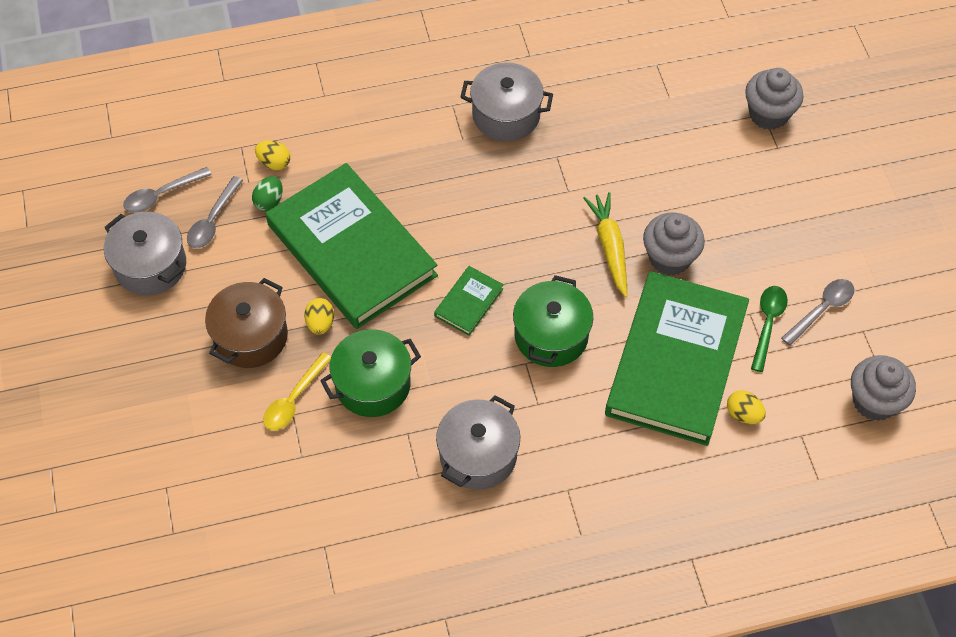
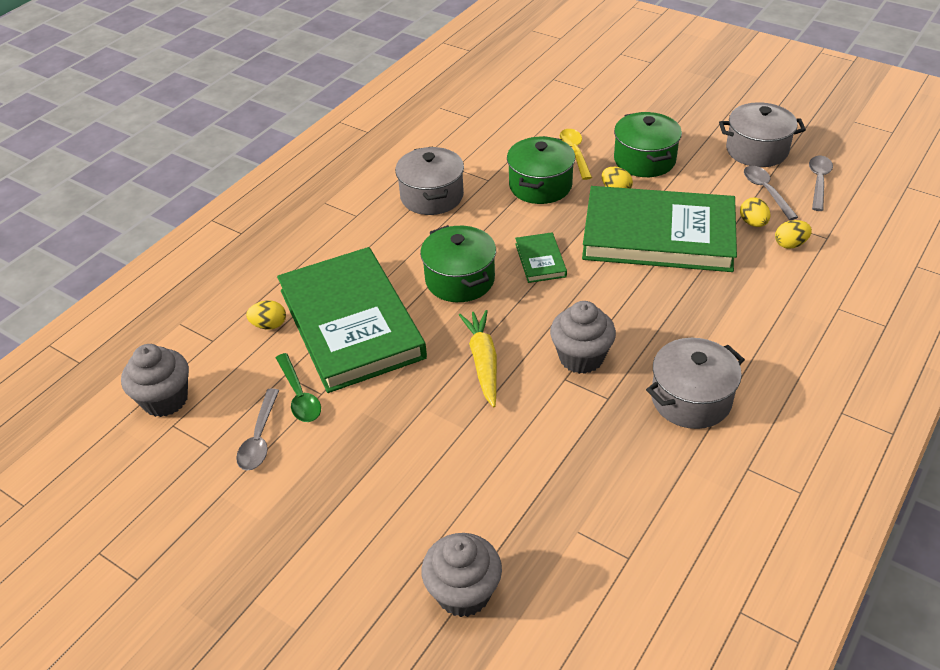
camera: 140 degrees right, 15 degrees down
brown pot [205,278,288,368] -> green pot [614,112,682,177]
green egg [252,176,283,211] -> yellow egg [740,198,770,227]
yellow carrot [583,192,627,297] -> yellow carrot turned 135 degrees counterclockwise [459,310,497,408]
grey cupcake [643,212,705,276] -> grey cupcake moved to [550,301,616,374]

